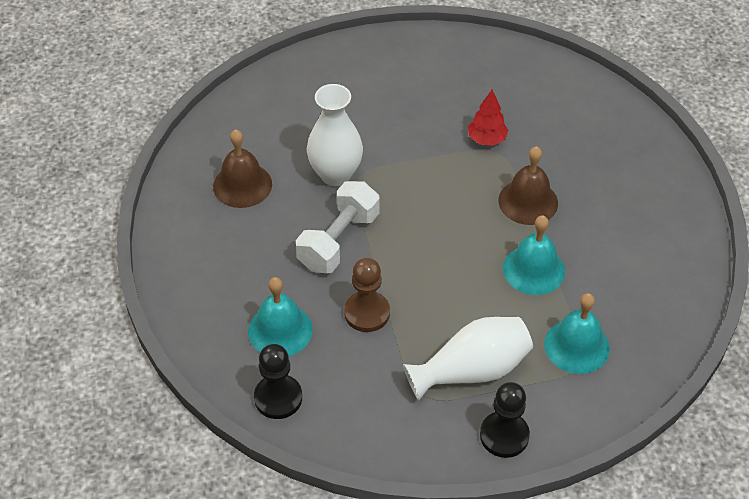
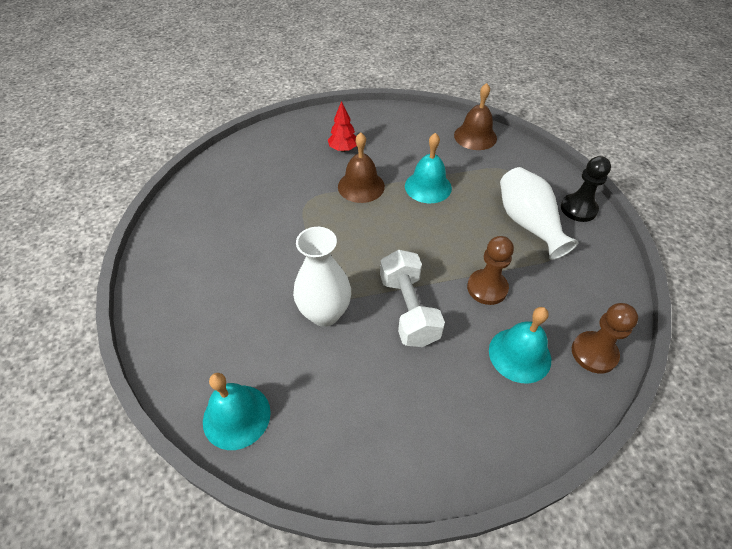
camera: 90 degrees left, 0 degrees up
brown bell [213,129,272,208] -> brown bell moved to [454,83,497,150]
black pawn [254,344,302,419] -> brown pawn [572,303,638,374]
white dumbbell [296,181,380,273] -> white dumbbell turned 45 degrees clockwise [380,249,445,347]
red tree [468,90,508,146] -> red tree moved to [328,101,357,152]
turquoise bell [544,293,610,374] -> turquoise bell moved to [203,373,271,450]

